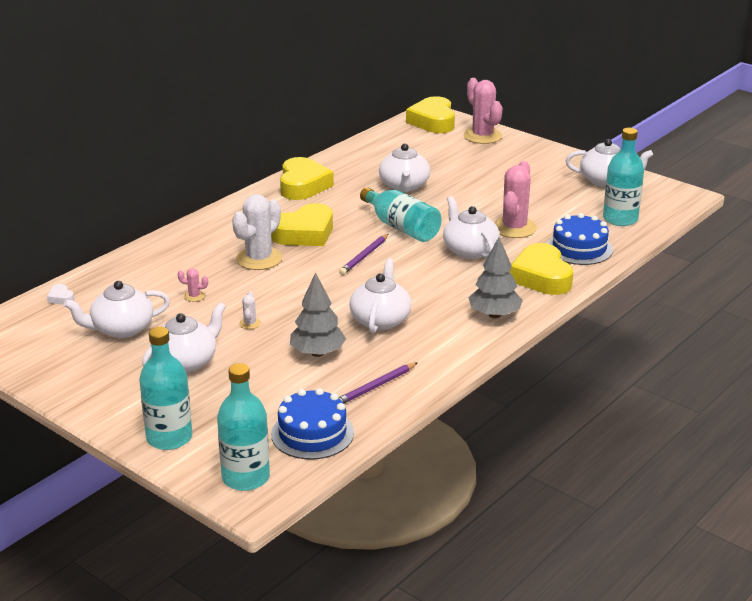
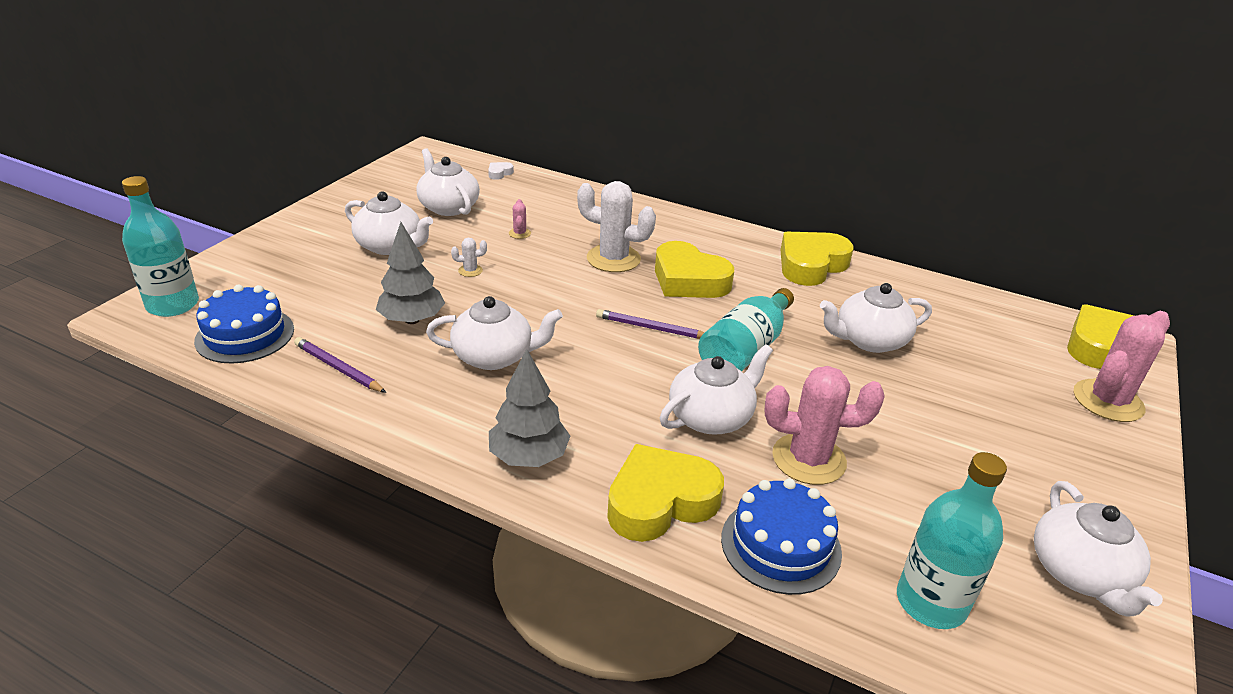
camera: 75 degrees right, 5 degrees up
turquoise bottle [139,327,192,450] -> none
yellow heart [280,157,334,200] -> yellow heart turned 150 degrees clockwise [781,232,853,286]

